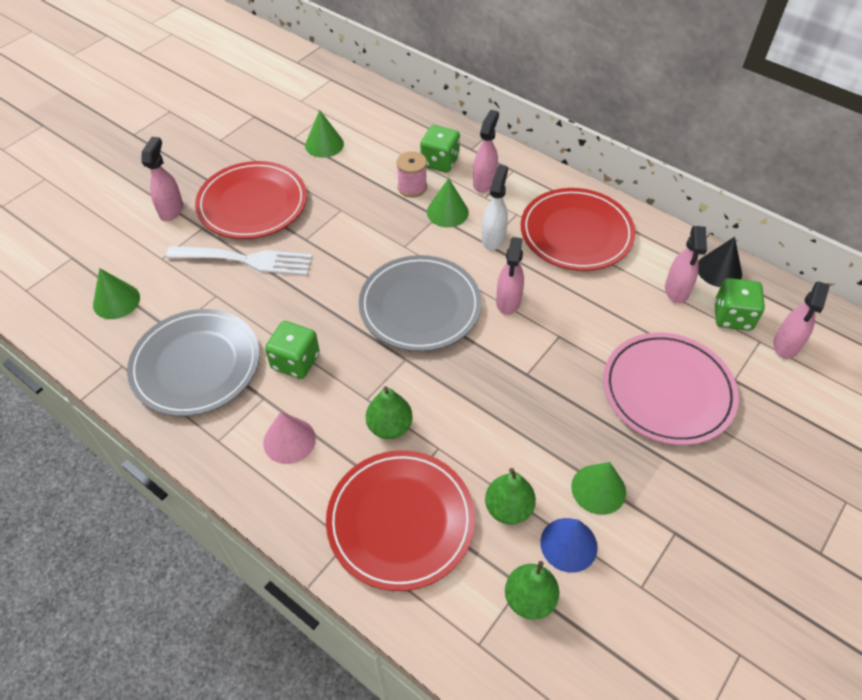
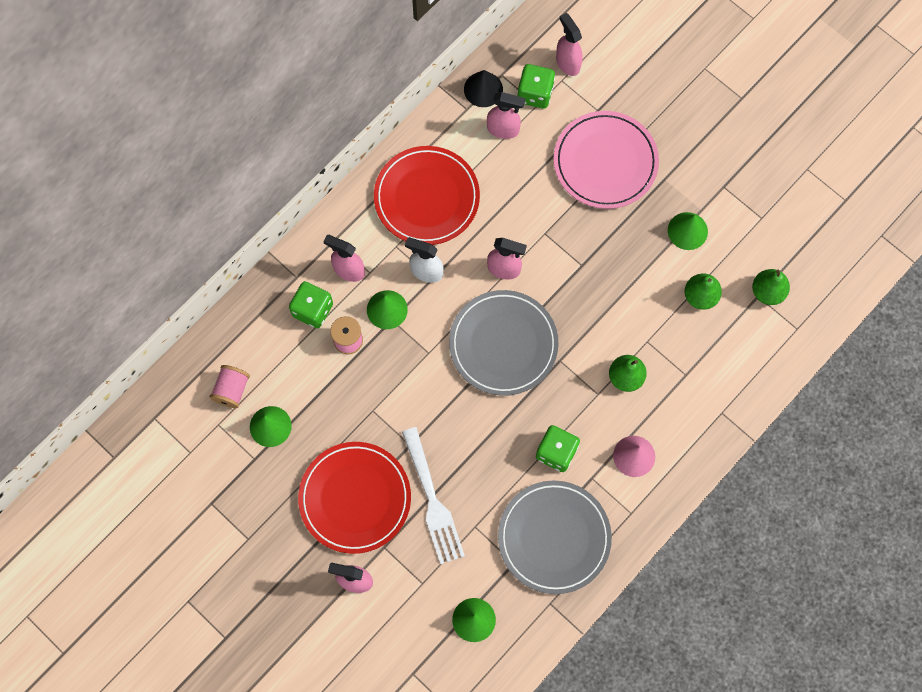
camera: 85 degrees left, 20 degrees up
white fork [166,246,313,276] -> white fork turned 150 degrees clockwise [402,427,465,564]
red plate [326,450,475,591] -> none
blue cone [540,518,598,573] -> none
pink spray bottle [773,282,830,359] -> pink spray bottle turned 150 degrees counterclockwise [556,13,583,76]
none -> pink spool [210,365,250,408]

